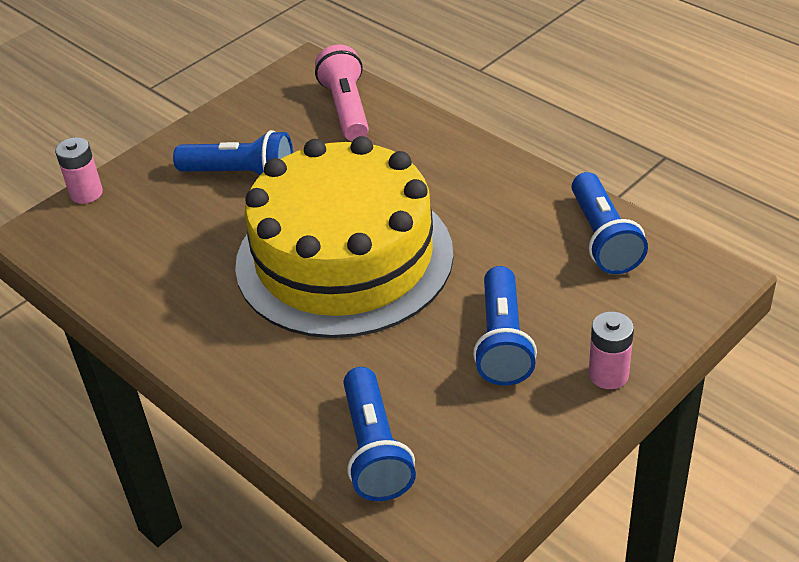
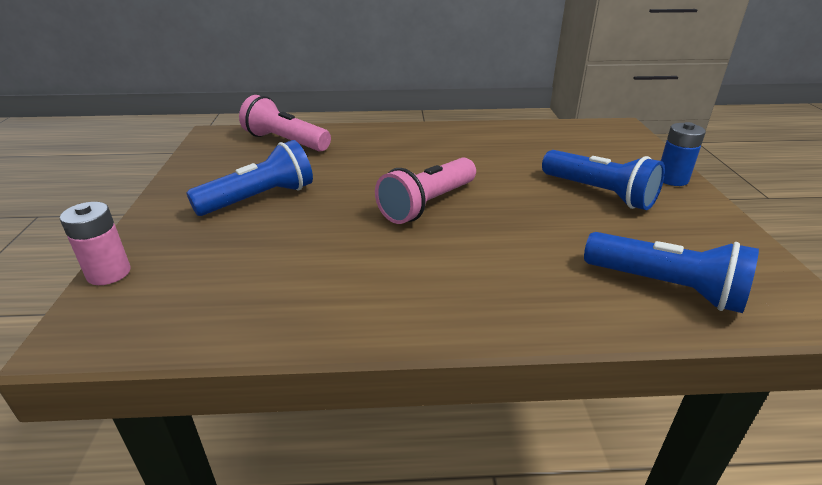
camera: 50 degrees left, 10 degrees down
yellow cake [235,136,453,338] -> pink flashlight [375,158,476,224]
blue flashlight [572,172,648,274] -> none
pink battery [589,312,634,389] -> blue battery [661,122,706,186]

